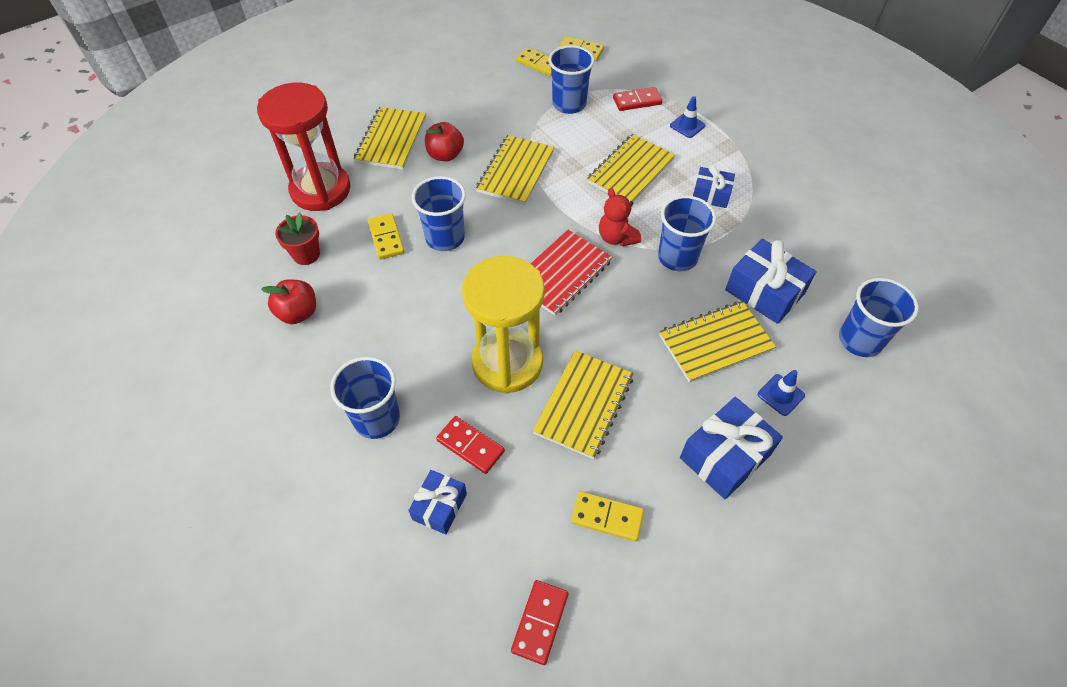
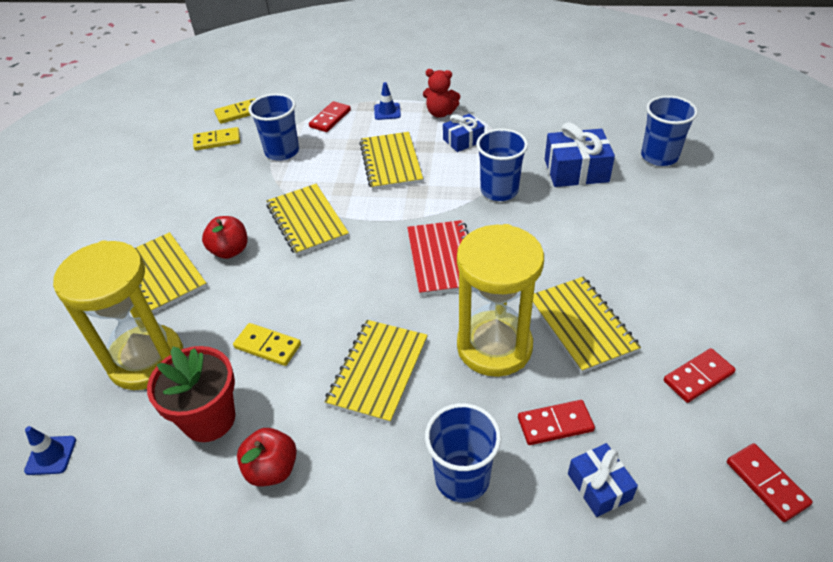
camera: 45 degrees left, 10 degrees down
red hourglass [257,83,351,211] -> yellow hourglass [53,240,183,390]
red flower pot [275,212,320,265] -> red flower pot [147,346,235,442], size x1.55
blue cup [412,176,466,251] -> none
yellow domino [571,491,644,542] -> red domino [664,348,736,403]
red teddy bear [599,188,641,246] -> red teddy bear moved to [423,69,460,118]
yellow notebook [659,301,776,383] -> yellow notebook moved to [324,320,428,424]
blue gift [680,397,783,499] -> none
blue traffic cone [758,370,805,416] -> blue traffic cone moved to [24,426,76,475]

